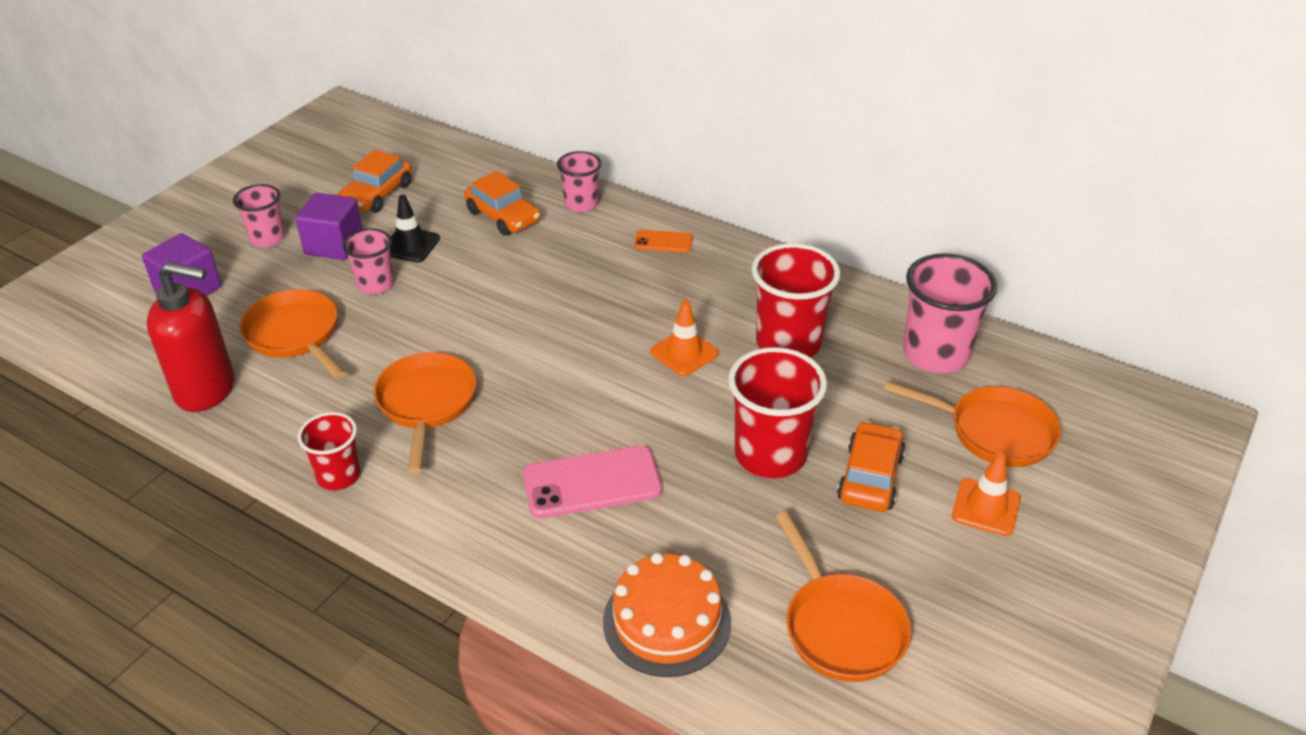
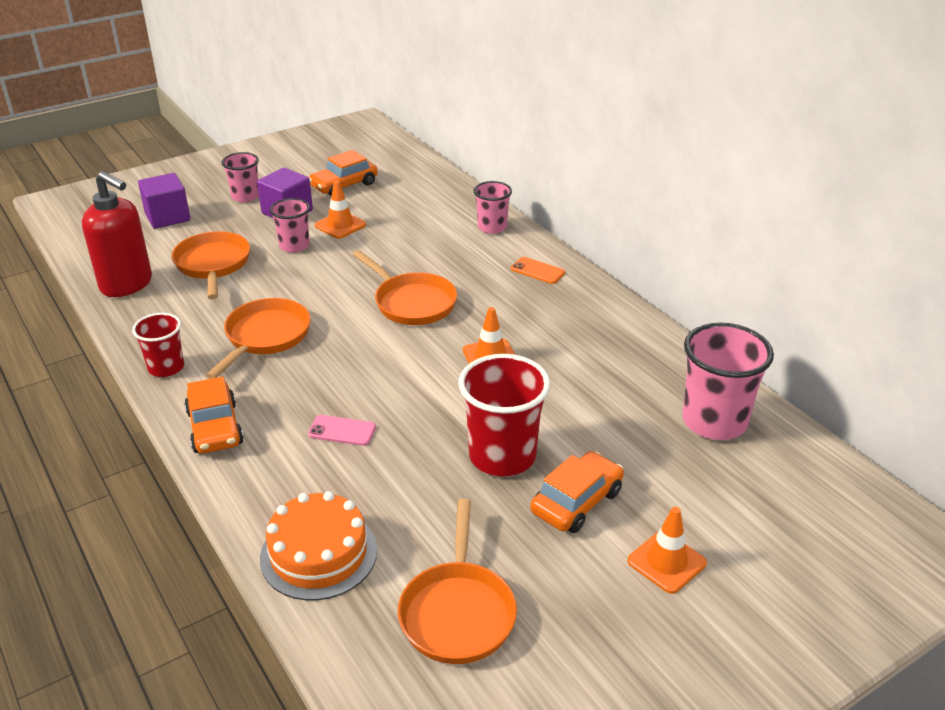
camera: 25 degrees right, 5 degrees down
black traffic cone [390,195,440,262] -> orange traffic cone [315,180,366,239]
orange car [464,171,540,236] -> orange car moved to [184,377,244,454]
pink phone [523,446,662,518] -> pink phone [308,415,376,446], size x0.54
red cup [752,243,840,358] -> none
orange pan [884,381,1061,467] -> orange pan moved to [353,250,457,325]

